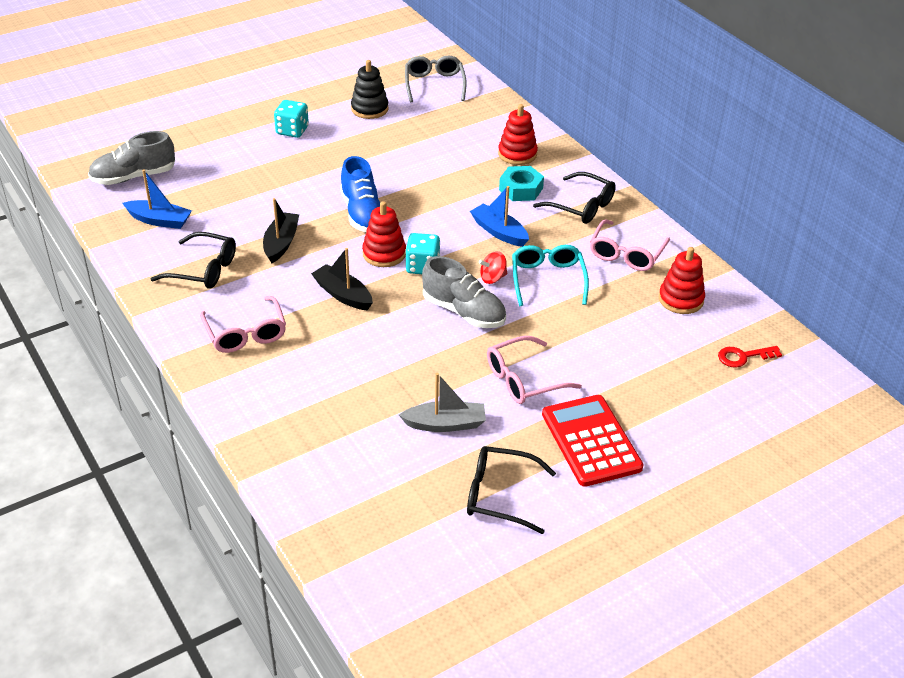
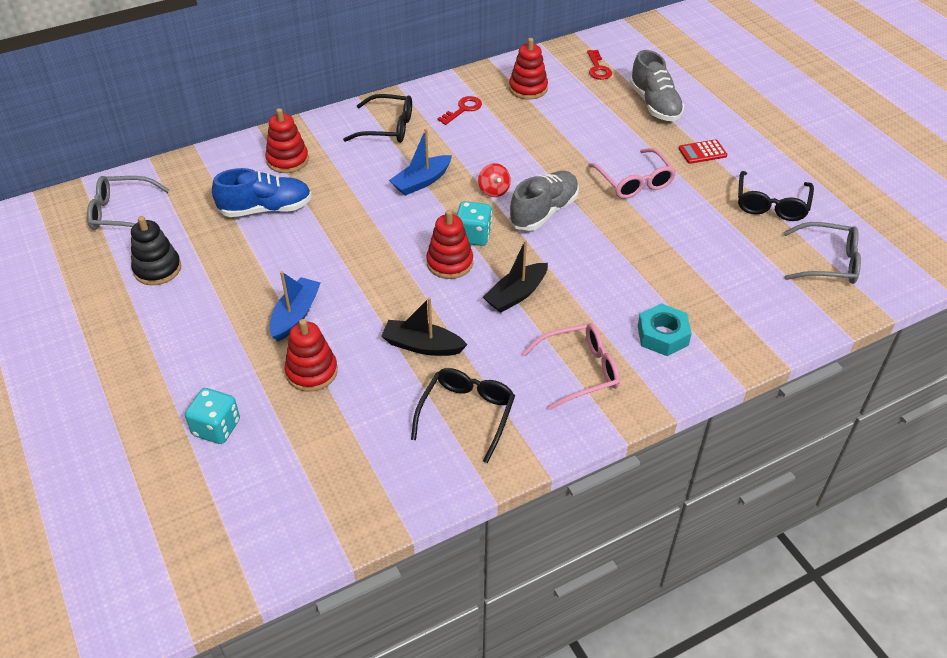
camera: 85 degrees left, 5 degrees up
grey shoe [88,131,175,185] -> grey shoe moved to [630,50,684,121]
blue boat [122,169,192,229] -> blue boat moved to [269,271,321,341]
turquoise dice [274,100,309,138] -> turquoise dice moved to [185,388,240,444]
blue shoe [340,156,381,232] -> blue shoe moved to [212,168,312,217]
grey boat [399,373,486,432] -> none
turquoise nut [499,166,544,201] -> turquoise nut moved to [638,303,692,356]
turquoise glasses [512,245,589,306] -> none
black glasses [533,172,616,224] -> black glasses turned 60 degrees clockwise [343,94,412,143]
red calculator [542,395,644,487] -> red calculator [679,139,727,164], size x0.49
pink glasses [590,219,670,271] -> red key [437,96,482,125]
none -> red stacking toy [285,319,338,392]
none -> grey glasses [784,222,861,284]

